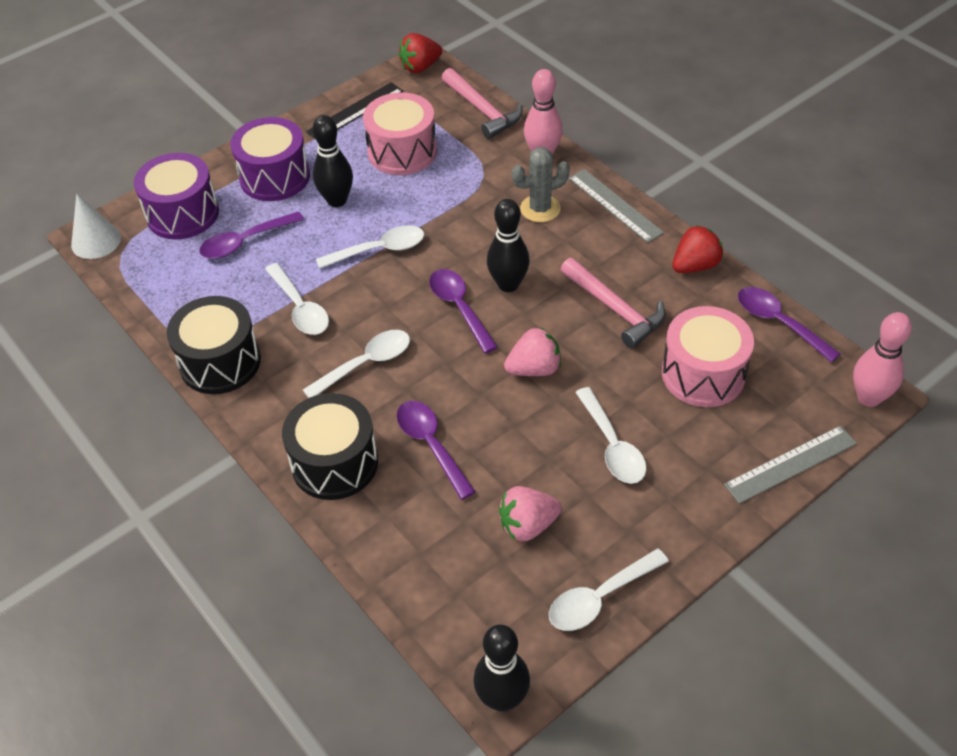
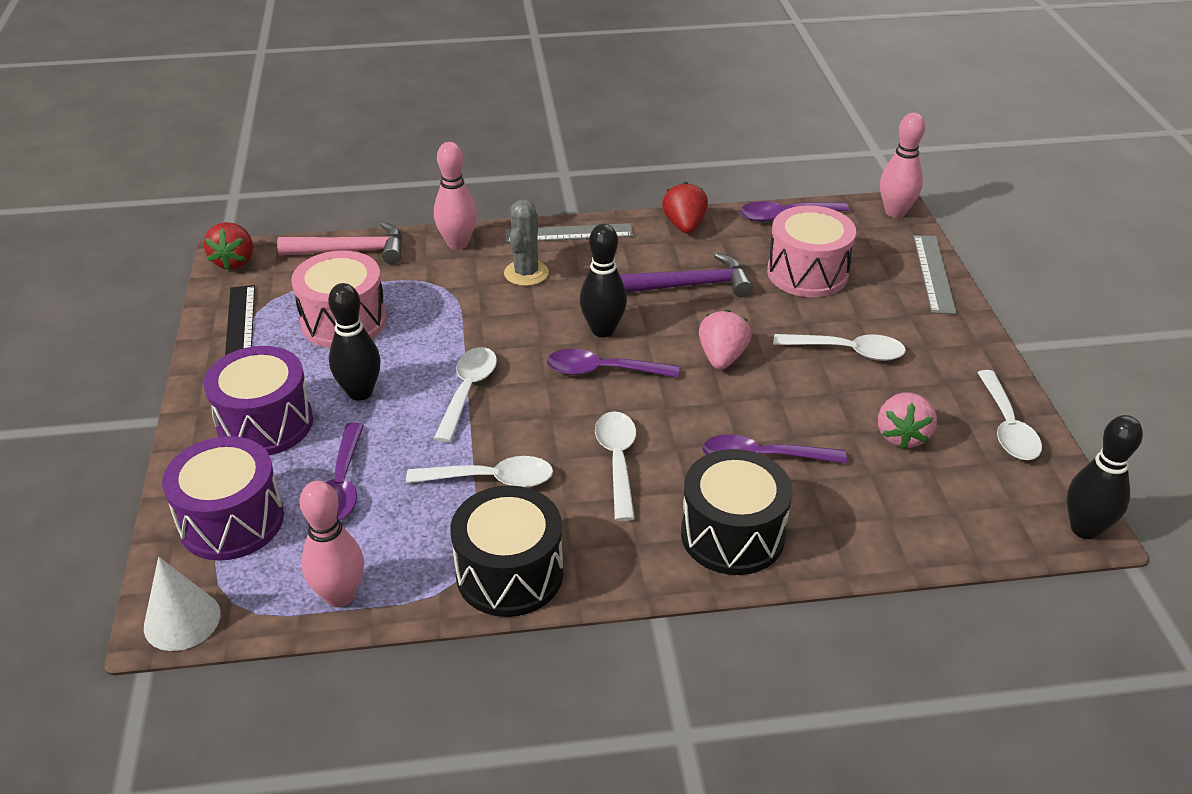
camera: 60 degrees left, 10 degrees down
pink hammer [560,258,666,348] -> purple hammer [620,253,753,297]
none -> pink bowling pin [299,481,364,607]

